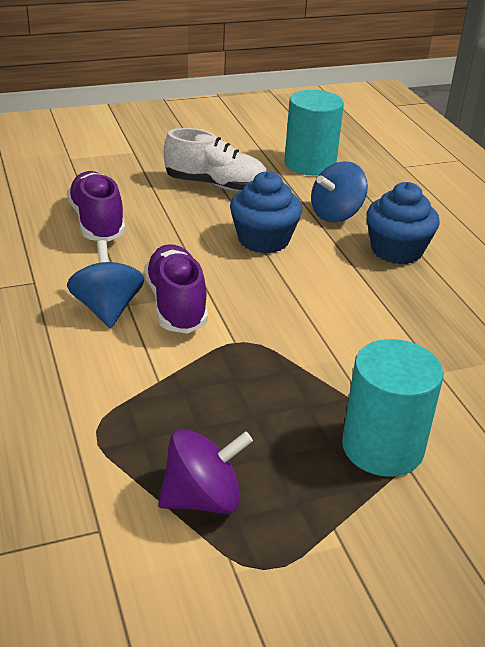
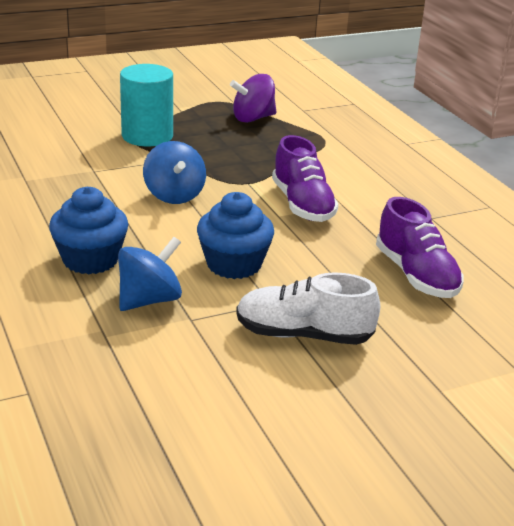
camera: 175 degrees right, 5 degrees down
blue spinning top [67,240,144,328] -> blue spinning top moved to [143,141,206,204]
turquoise cylinder [284,90,344,175] -> none

